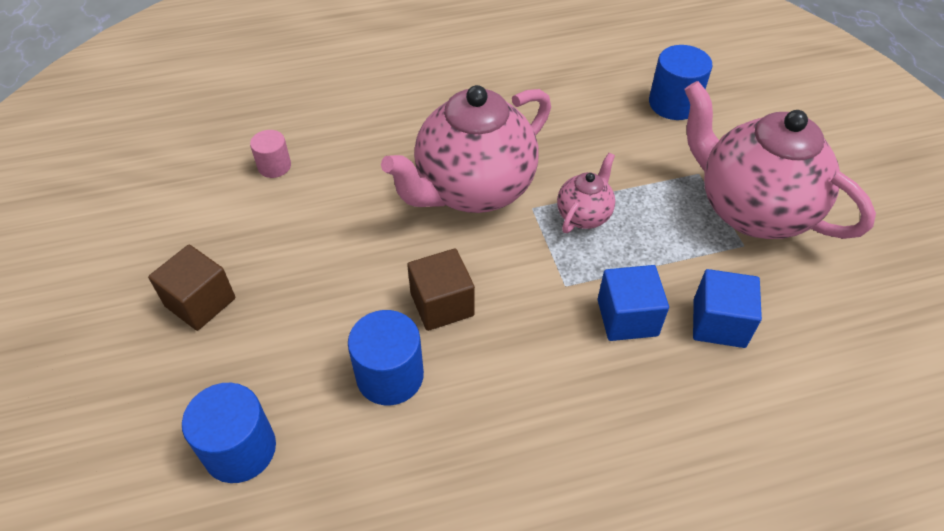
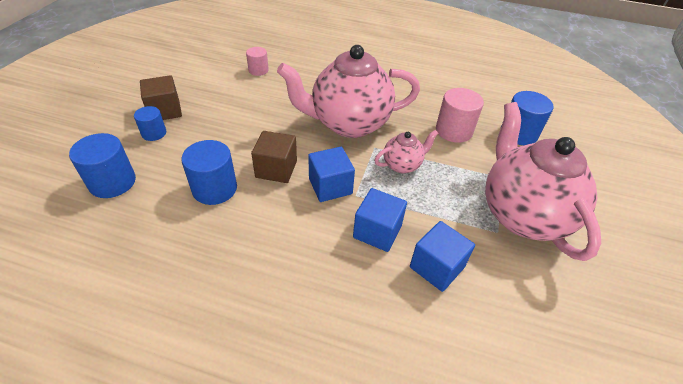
camera: 30 degrees right, 5 degrees down
none -> blue cylinder [134,106,166,141]
none -> blue cube [308,147,355,202]
none -> pink cylinder [436,88,484,143]

